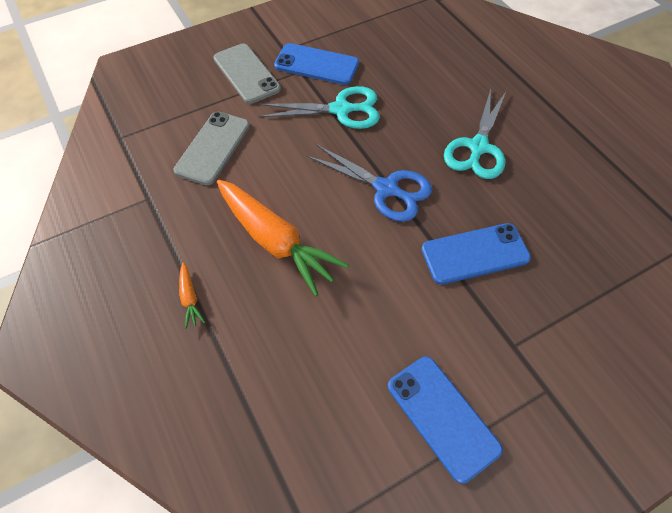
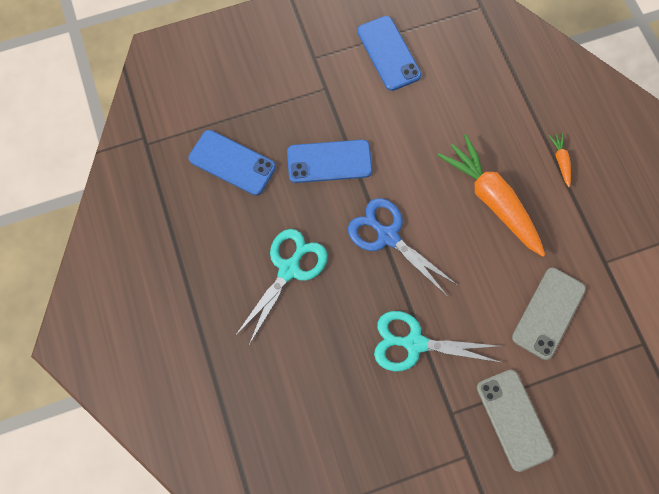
camera: 170 degrees left, 15 degrees up
blue phone [274,43,359,85] -> blue phone moved to [189,130,276,195]

